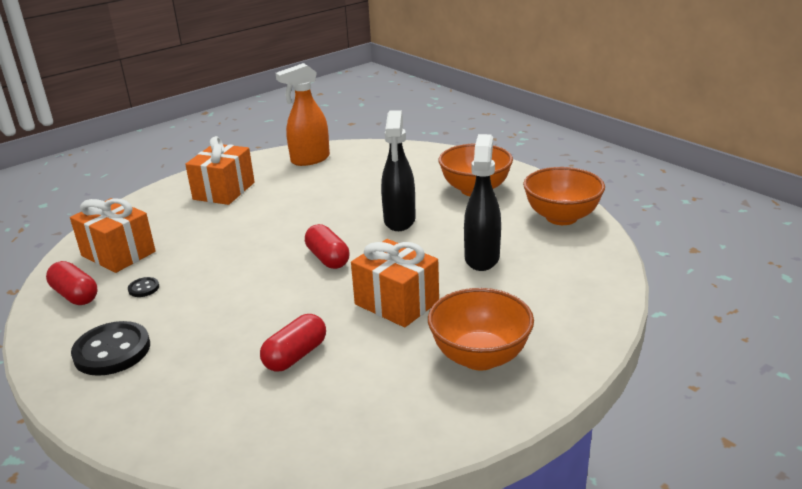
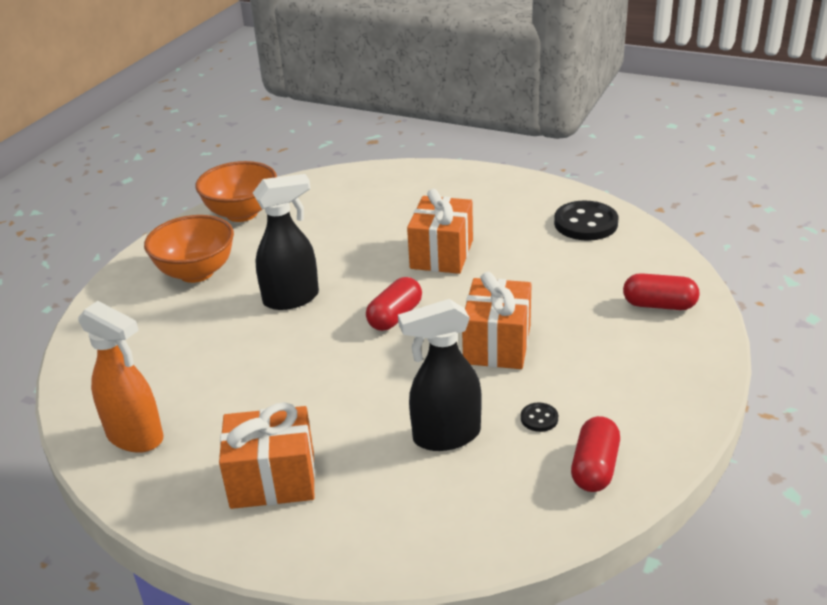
camera: 115 degrees left, 5 degrees up
orange gift [70,198,156,273] -> orange gift moved to [462,272,531,369]
black button [71,321,150,376] -> black button moved to [554,201,618,241]
red capsule [260,314,326,372] -> red capsule moved to [623,273,700,310]
orange bowl [428,288,534,370] -> none
black spray bottle [464,134,501,271] -> black spray bottle moved to [398,299,482,451]

